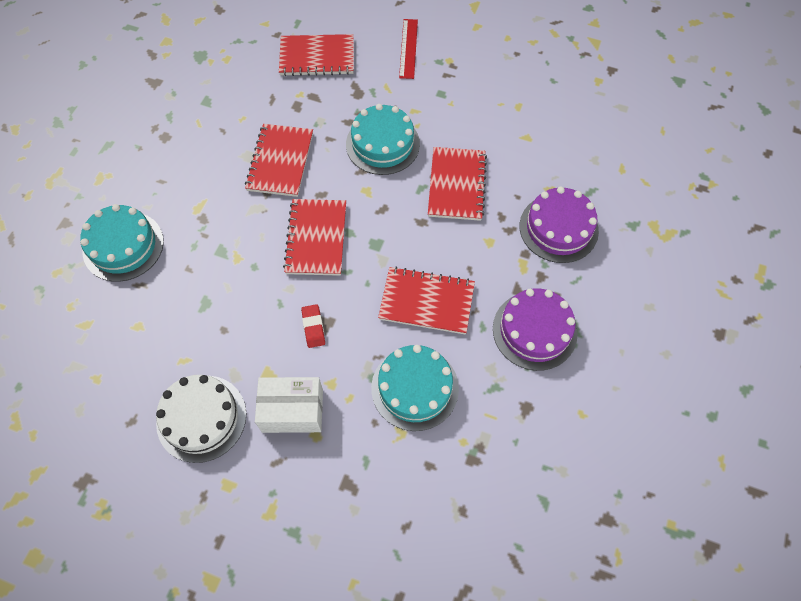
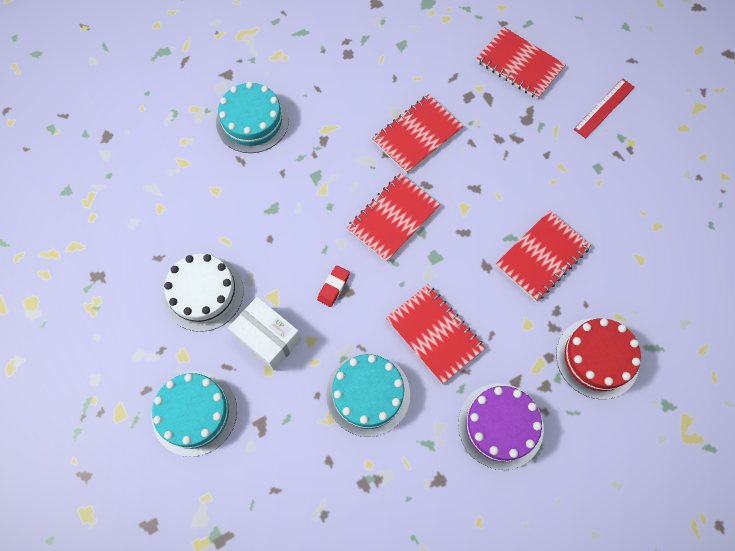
camera: 40 degrees right, 5 degrees up
turquoise cake [346,104,420,175] -> turquoise cake moved to [152,371,237,457]
purple cake [520,187,599,263] -> red cake [556,318,641,399]

